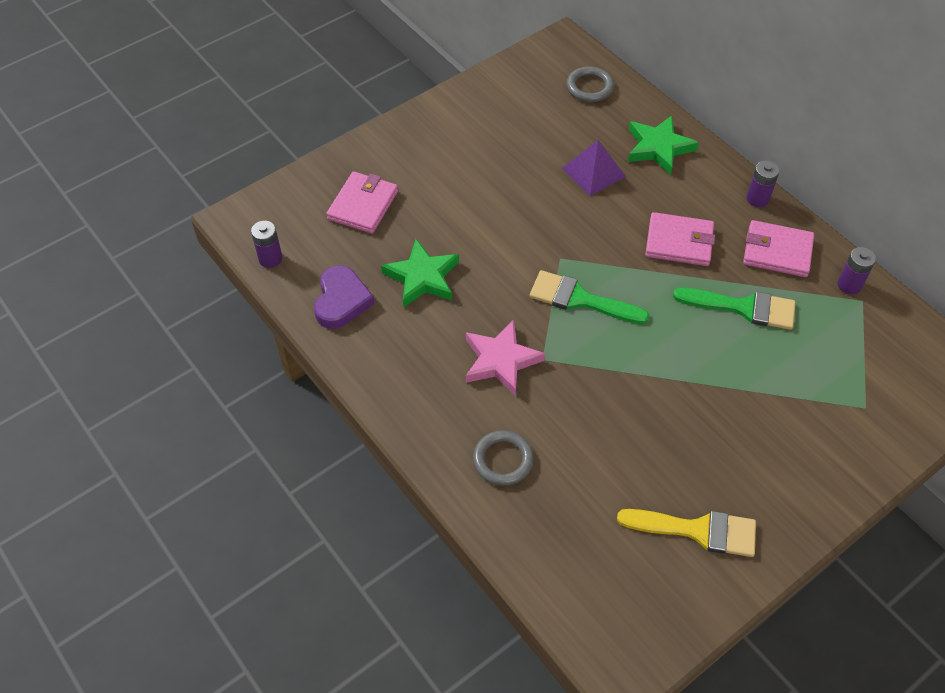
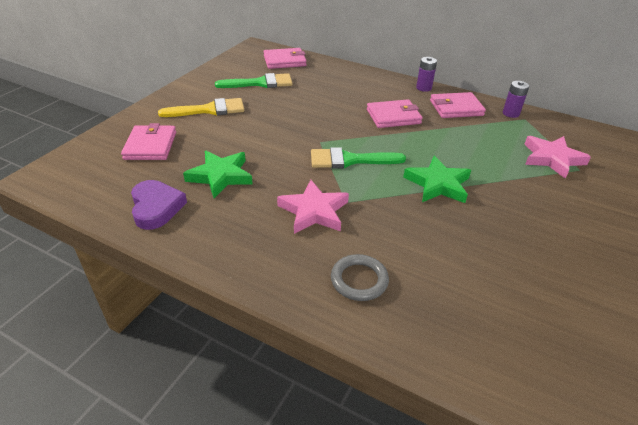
camera: 25 degrees left, 15 degrees down
purple battery [251,221,282,268] -> none
purple pyramid [562,140,626,196] -> none
grey ring [566,67,614,102] -> pink wallet [263,48,307,69]
yellow brush [617,509,756,557] -> yellow brush moved to [158,98,244,117]
green star [628,116,699,175] -> green star moved to [403,156,471,203]
green brush [673,287,796,330] -> green brush moved to [215,73,292,88]
none -> pink star [525,136,591,179]

